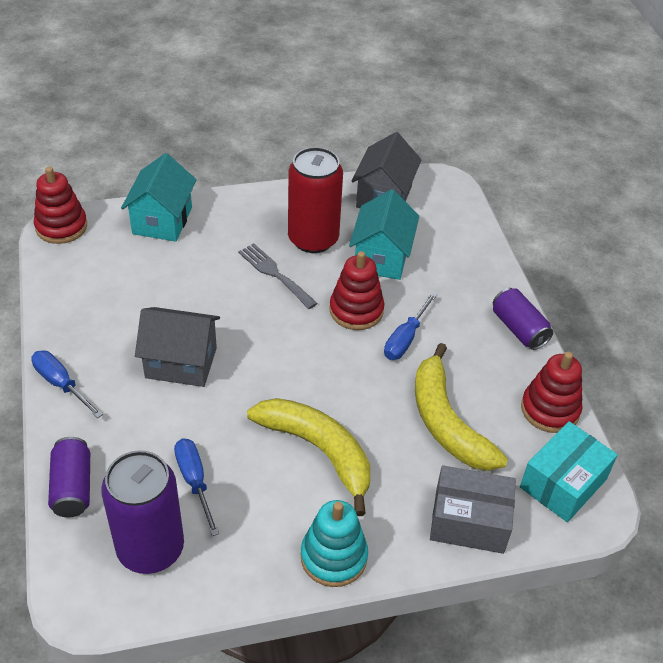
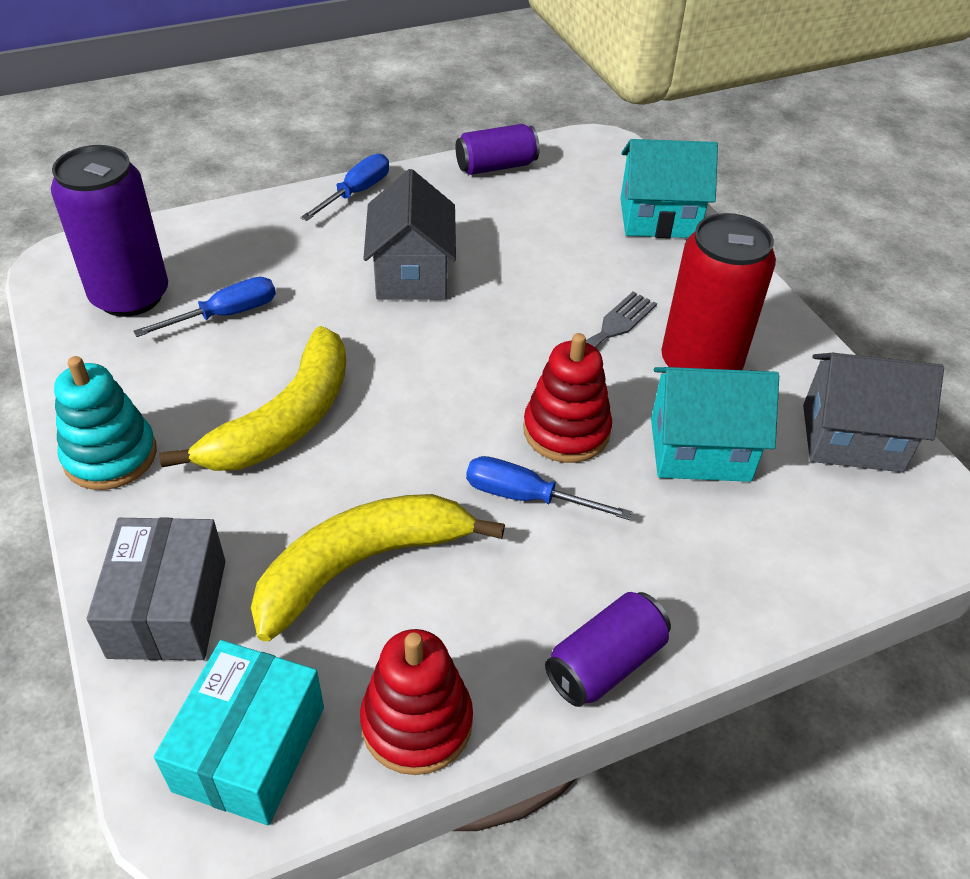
camera: 80 degrees right, 0 degrees up
red stacking toy [34,167,87,244] -> none
purple can [48,437,90,517] -> purple can moved to [456,124,540,175]
turquoise box [520,421,618,522] -> turquoise box turned 75 degrees clockwise [154,640,324,825]

